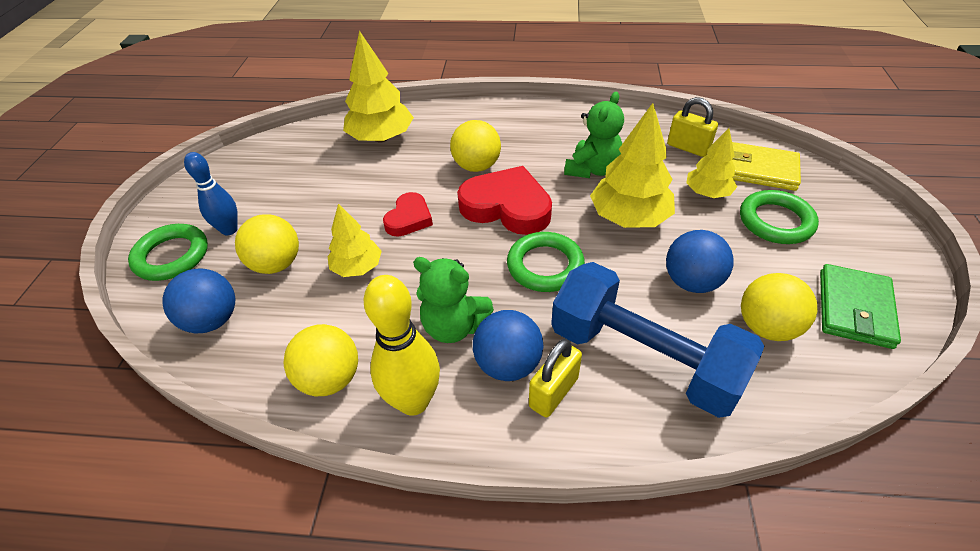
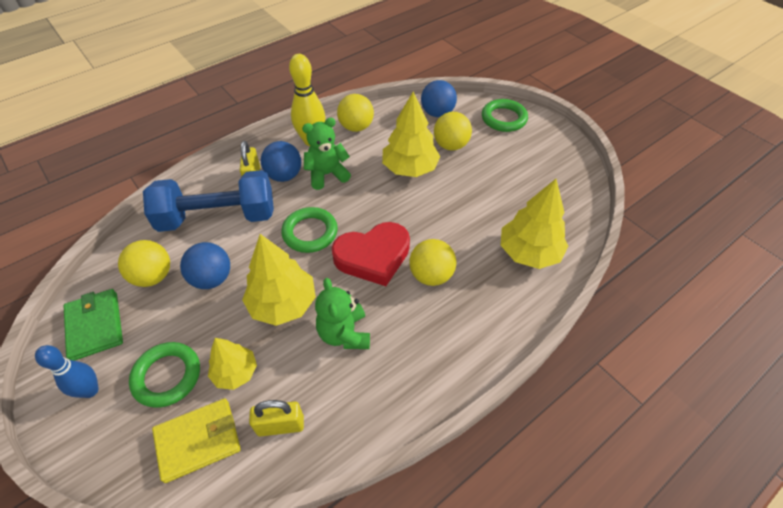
camera: 135 degrees right, 5 degrees up
blue bowling pin [184,152,238,235] -> blue bowling pin moved to [35,345,99,398]
yellow tree [327,204,382,277] -> yellow tree [382,92,440,177], size x1.63
red heart [383,192,433,237] -> none

